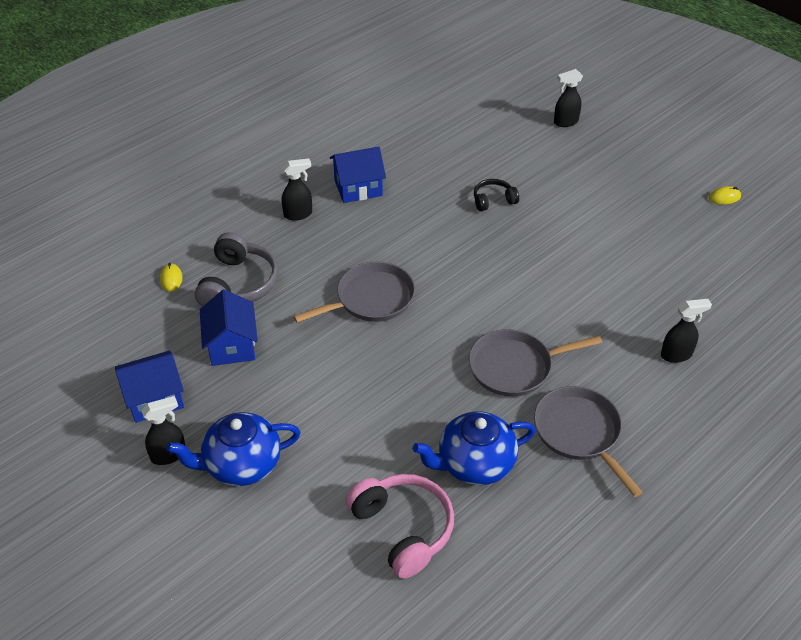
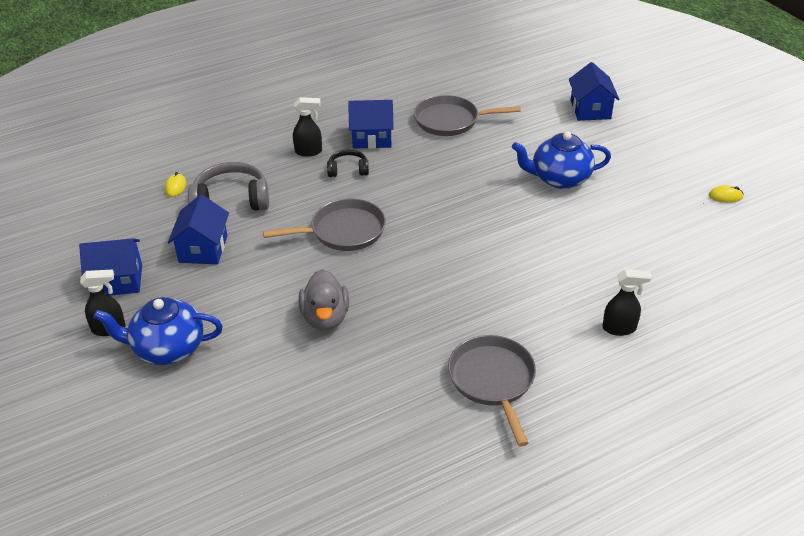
camera: 15 degrees right, 5 degrees down
grey headphones [195,232,279,307] -> grey headphones turned 120 degrees counterclockwise [188,162,269,211]
pink headphones [346,474,454,579] -> none
blue teapot [413,411,536,485] -> blue teapot moved to [512,131,611,189]
grey pan [469,329,602,397] -> grey pan moved to [414,95,521,136]
black headphones [474,179,519,211] -> black headphones moved to [327,150,369,177]
black spray bottle [554,69,583,127] -> blue house [569,62,619,121]
none -> grey duck [298,269,349,331]

